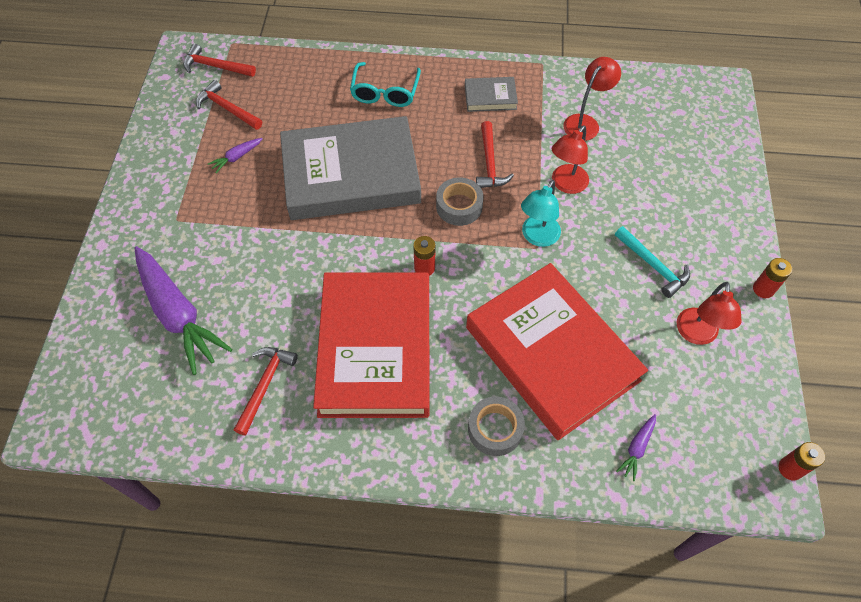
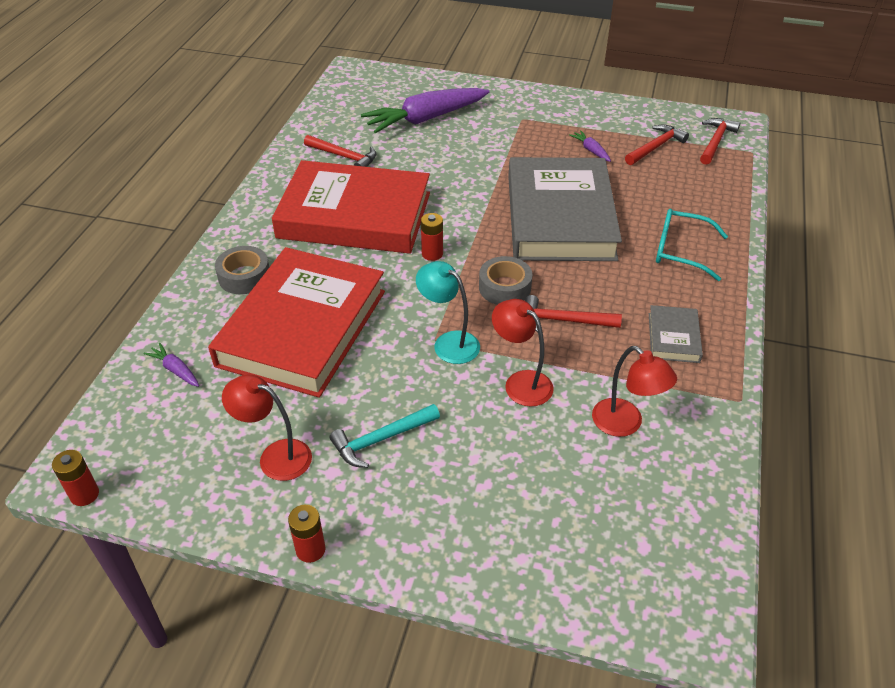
camera: 100 degrees right, 15 degrees down
red book [466,263,648,440] -> red book turned 45 degrees counterclockwise [208,247,385,398]

